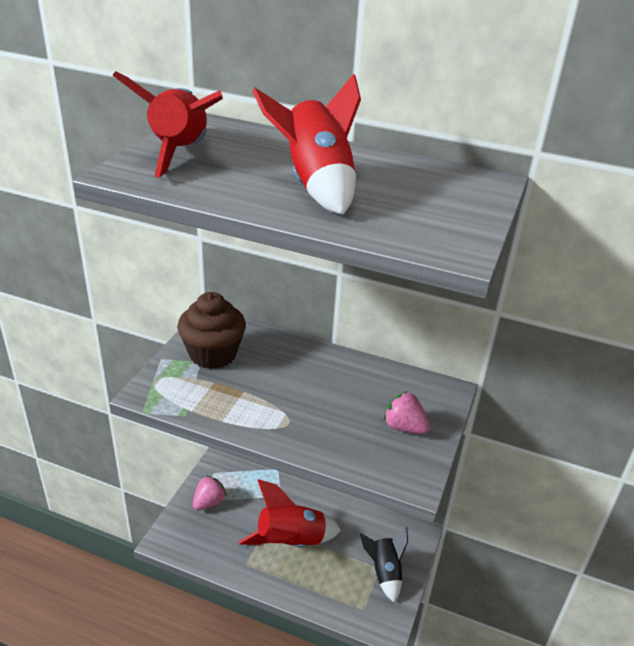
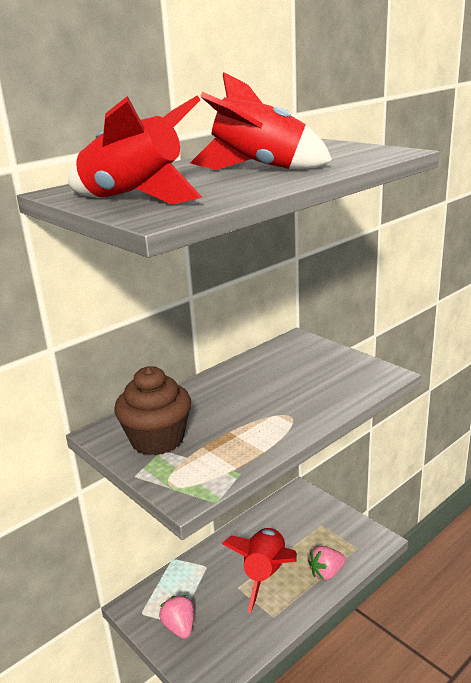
camera: 60 degrees left, 10 degrees down
black rocket [360,527,408,603] -> none
pink strawberry [384,391,430,434] -> pink strawberry moved to [308,546,346,580]

